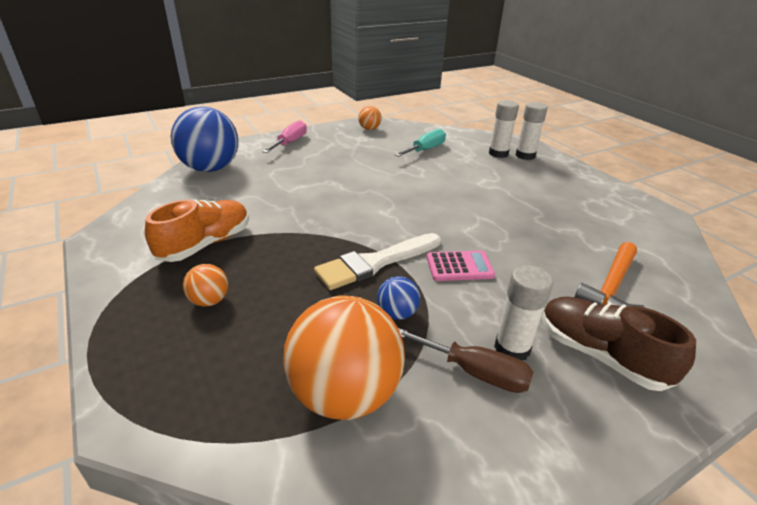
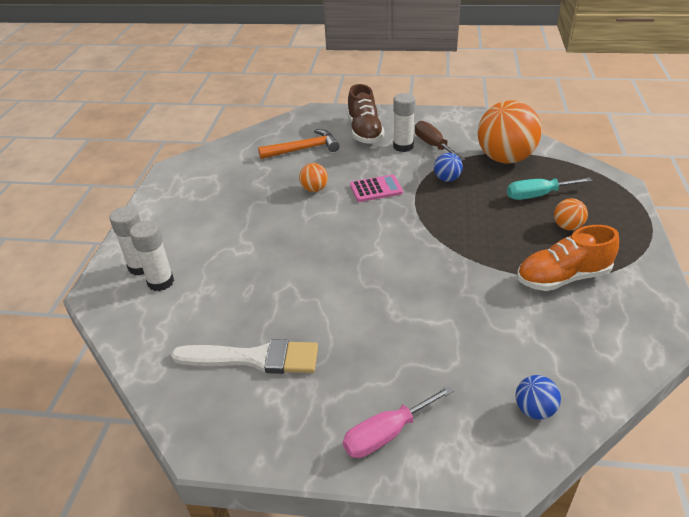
camera: 140 degrees left, 5 degrees up
blue ball [171,106,238,172] -> blue ball [516,375,561,419], size x0.45
white brush [314,233,441,290] -> white brush moved to [171,339,318,374]
orange ball [358,106,382,130] -> orange ball moved to [299,163,328,192]
turquoise screwdriver [395,129,446,157] -> turquoise screwdriver moved to [507,177,592,200]
pink calculator [427,251,495,281] -> pink calculator turned 135 degrees clockwise [350,175,403,202]

